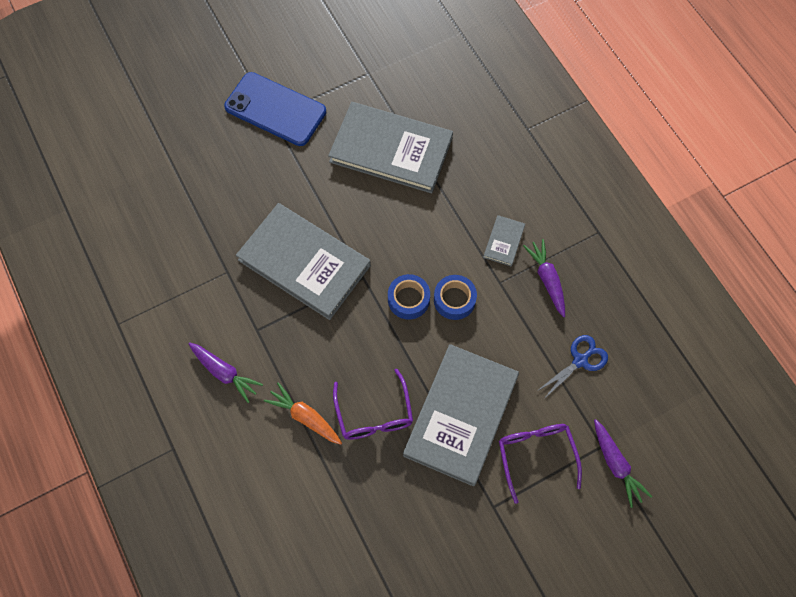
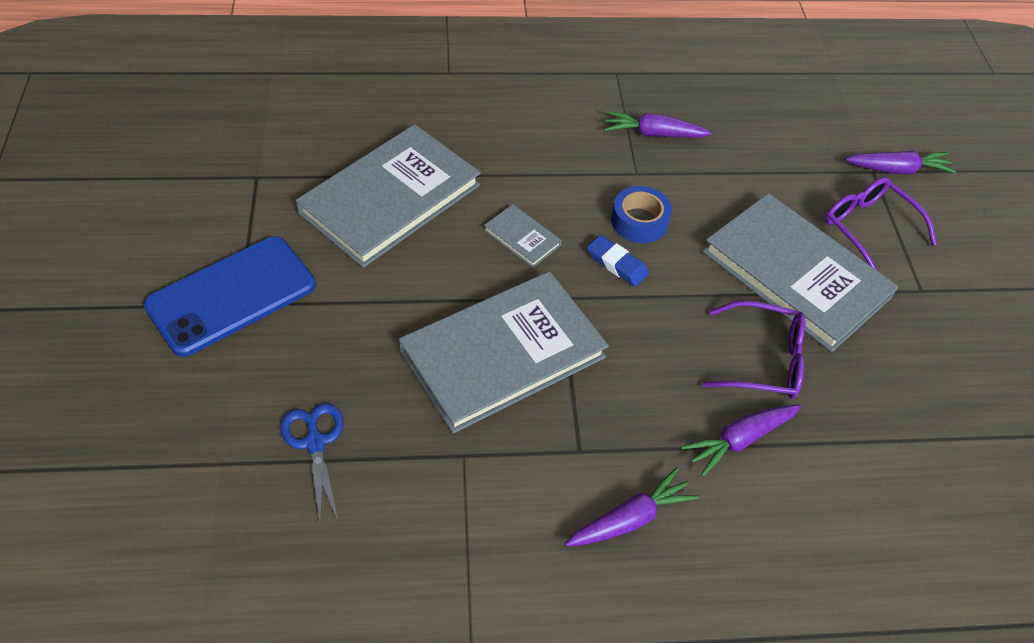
camera: 70 degrees left, 15 degrees down
orange carrot [264,382,342,445] -> purple carrot [681,405,801,477]
blue tape [388,274,430,320] -> blue eraser [587,235,649,287]
grey book [483,215,525,266] -> grey book moved to [484,204,562,268]
purple glasses [499,424,582,504] -> purple glasses turned 45 degrees clockwise [824,177,937,271]
blue scissors [537,335,608,400] -> blue scissors moved to [281,403,343,523]

